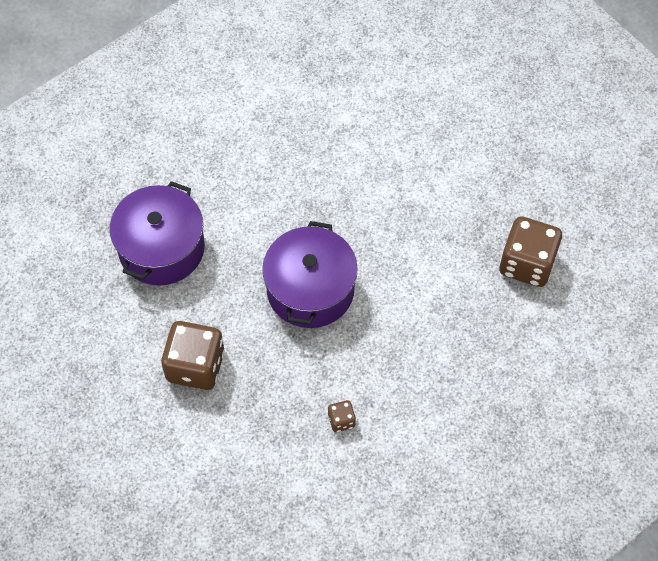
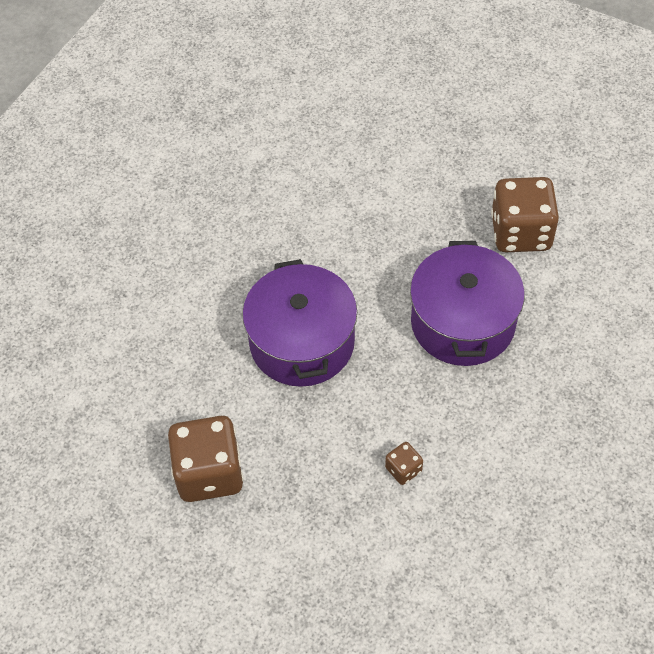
camera: 20 degrees left, 5 degrees down
purple pot [110,181,205,286] -> purple pot moved to [410,241,525,366]

